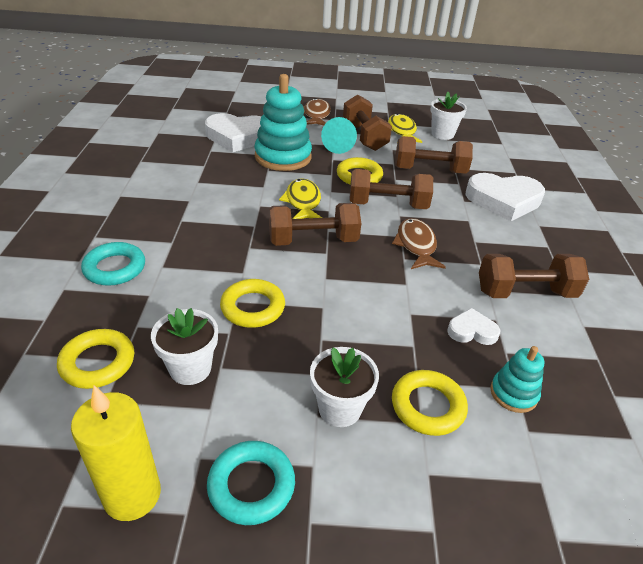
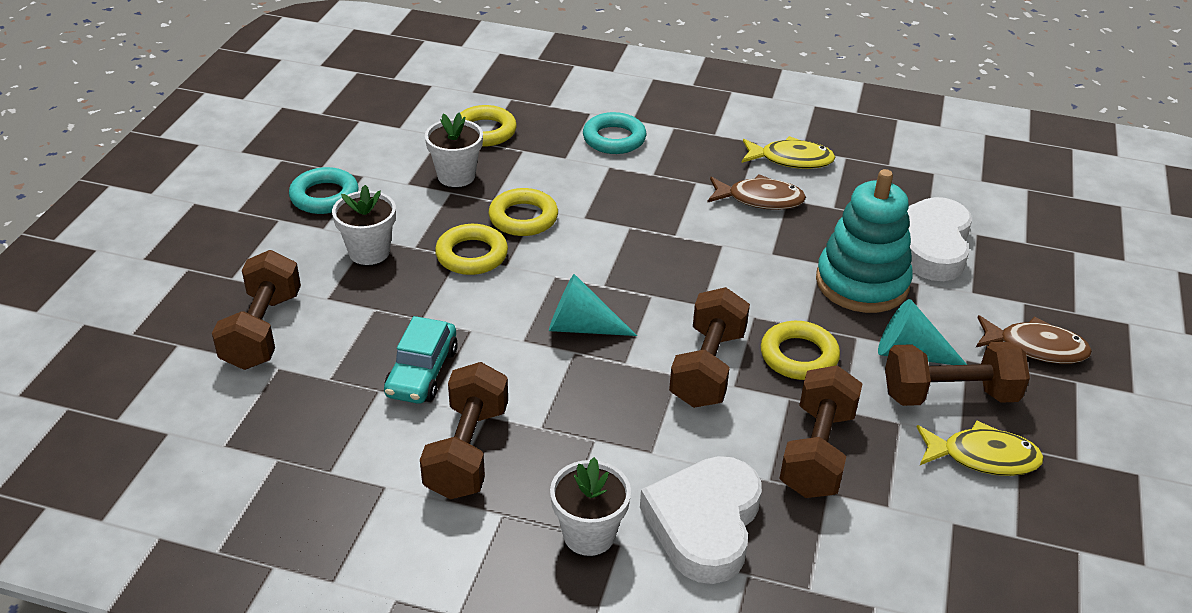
camera: 105 degrees right, 0 degrees up
yellow candle [71,385,161,521] -> none
brown dumbbell [269,203,361,246] -> brown dumbbell moved to [212,250,301,370]
yellow fish [279,178,322,219] -> yellow fish moved to [741,136,836,169]
brown fish [392,218,446,269] -> brown fish moved to [707,174,806,210]
yellow ring [392,370,468,436] -> yellow ring moved to [435,224,508,275]
white flower pot [430,92,467,140] -> white flower pot moved to [550,457,631,556]
white heart [447,308,500,345] -> turquoise car [384,316,458,404]
turquoise stacking toy [490,346,544,413] -> none
none -> turquoise cone [549,274,637,336]

